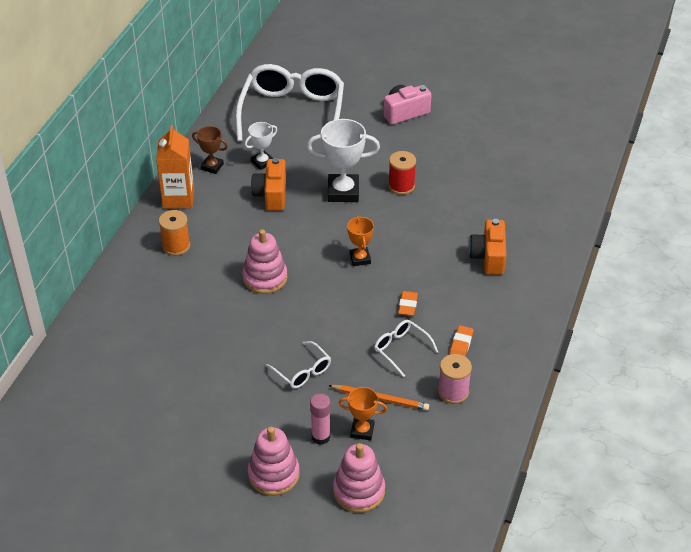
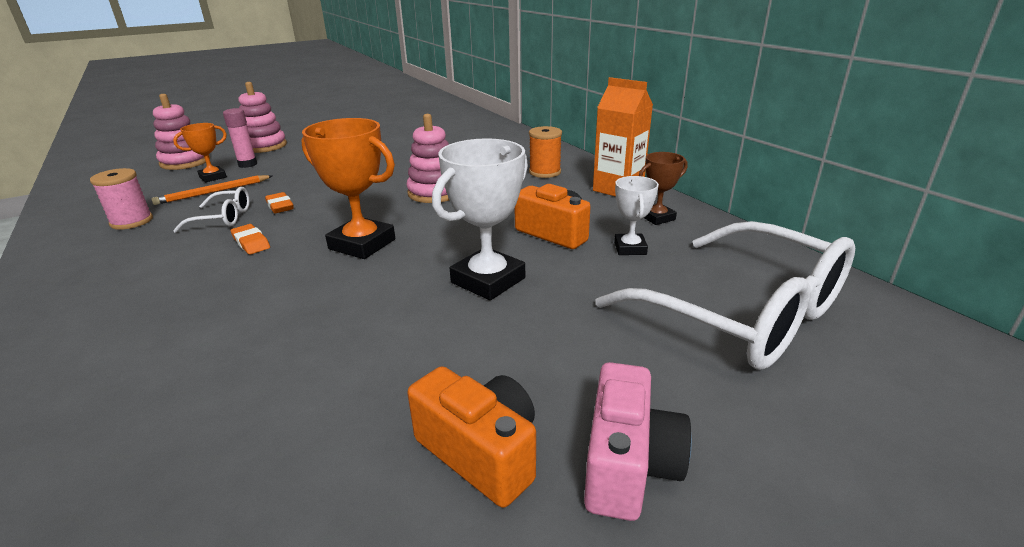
camera: 130 degrees right, 15 degrees down
white glasses [266,341,331,389] -> none
orange trophy [347,216,374,266] -> orange trophy [301,118,395,259], size x1.76
red spool [388,151,416,195] -> none
orange eraser [449,325,474,356] -> orange eraser moved to [265,192,294,213]
orange camera [469,219,506,275] -> orange camera moved to [407,366,536,508]

